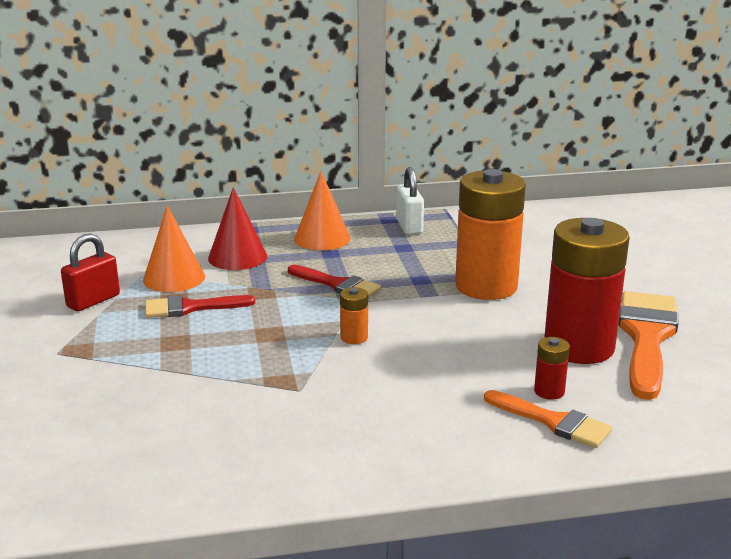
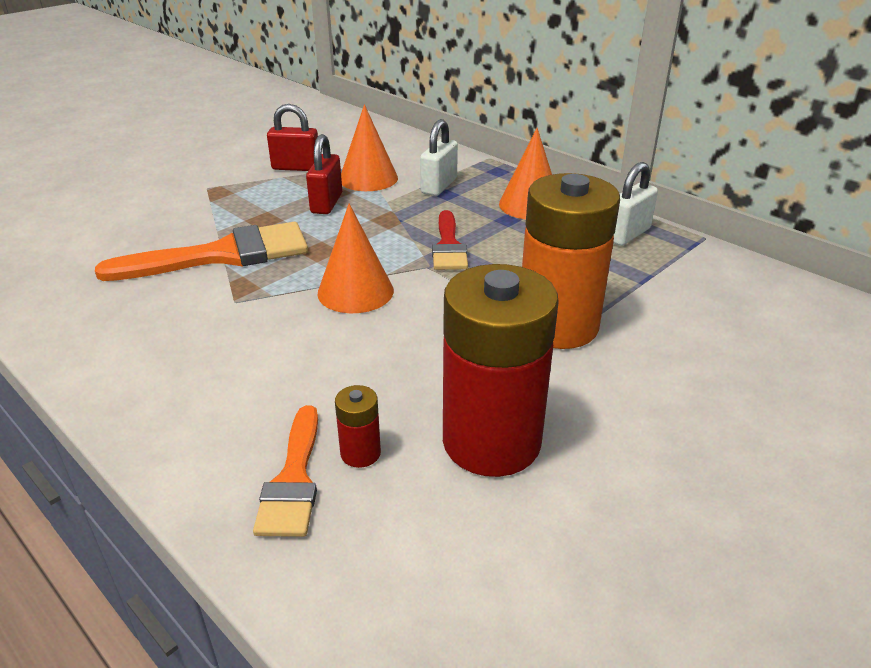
camera: 55 degrees right, 10 degrees up
red brush [145,295,255,318] -> red padlock [306,134,342,214]
red cone [208,187,267,270] -> white padlock [420,119,458,196]
orange battery [340,287,368,344] -> orange cone [318,204,394,313]
orange brush [618,291,678,400] -> orange brush moved to [95,222,308,281]

